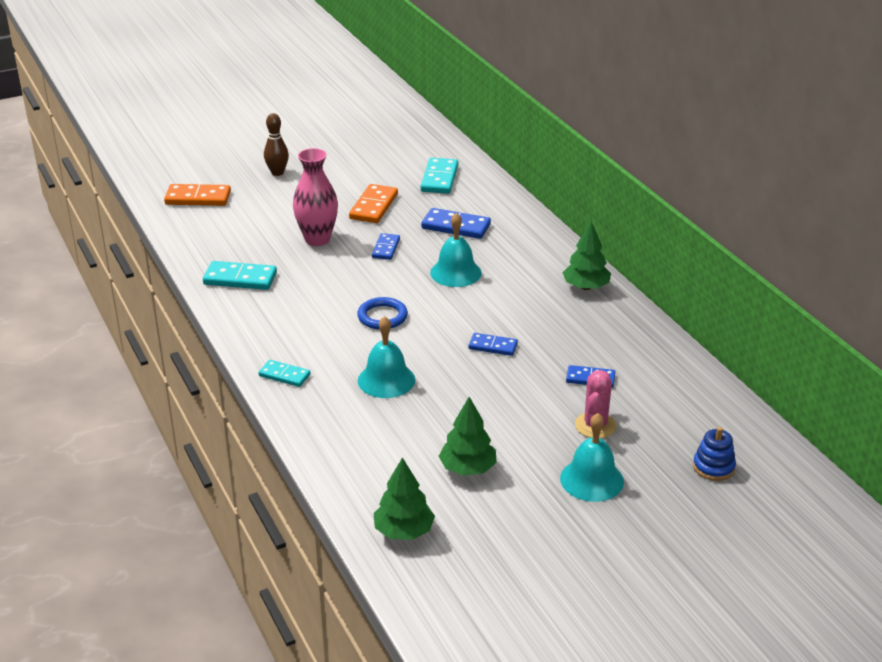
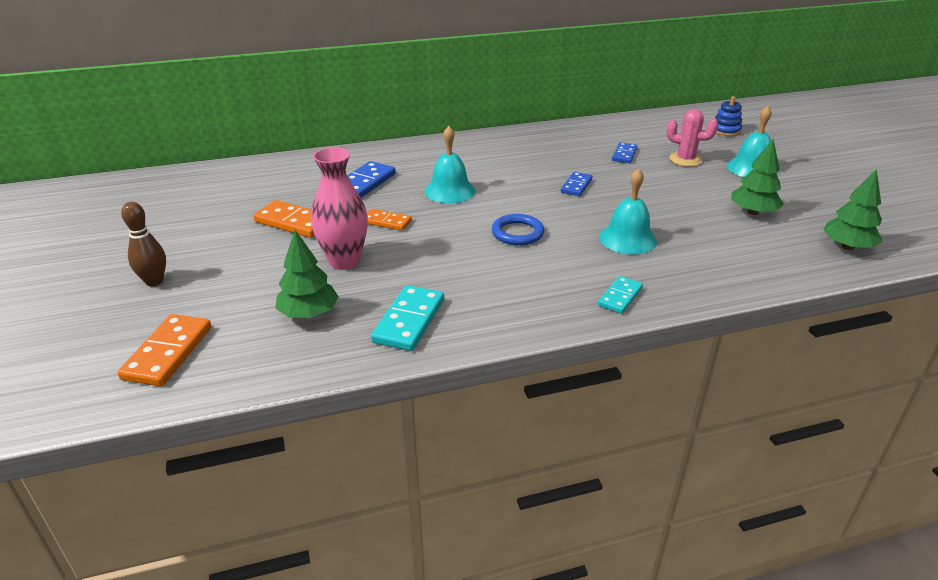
camera: 80 degrees left, 0 degrees up
blue domino [372,233,400,260] -> orange domino [367,209,412,231]
turquoise domino [420,158,458,194] -> none
green tree [563,222,611,290] -> green tree moved to [275,230,339,318]

